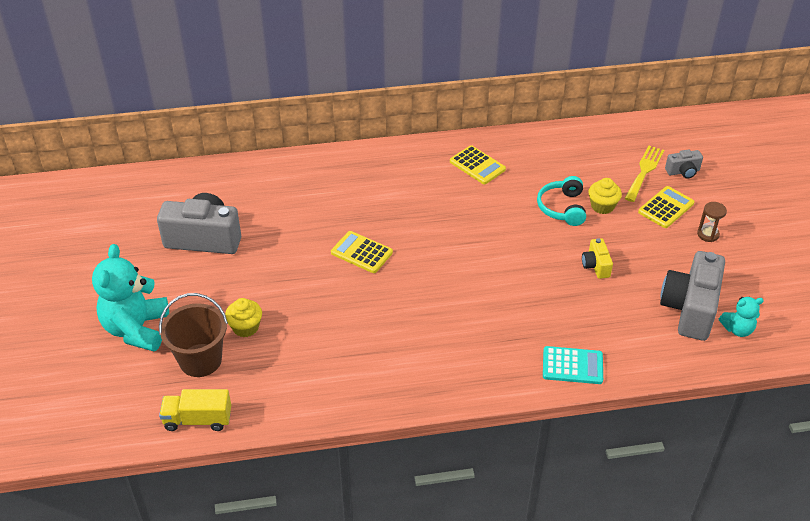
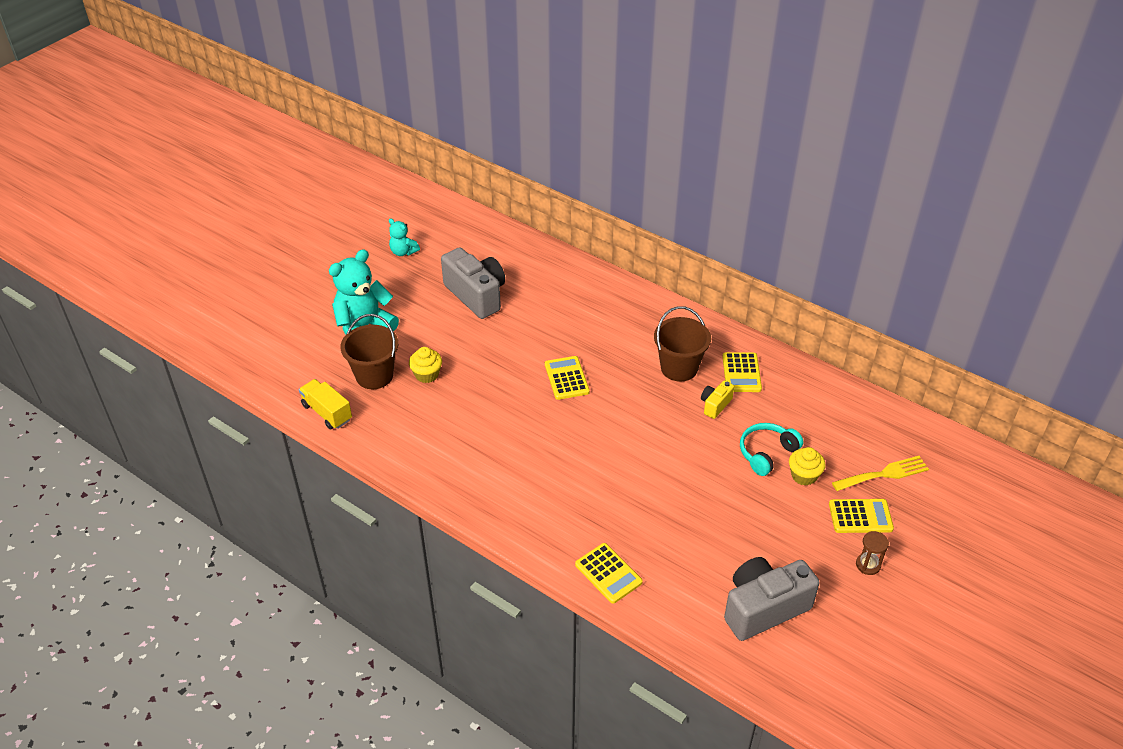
camera: 45 degrees right, 0 degrees up
turquoise calculator [543,346,603,384] -> yellow calculator [575,543,643,604]
yellow camera [582,238,613,279] -> yellow camera moved to [701,380,734,419]
grey camera [665,149,703,179] -> none
turquoise teddy bear [719,297,764,337] -> turquoise teddy bear moved to [389,218,420,256]
none -> brown bucket [654,306,711,382]

